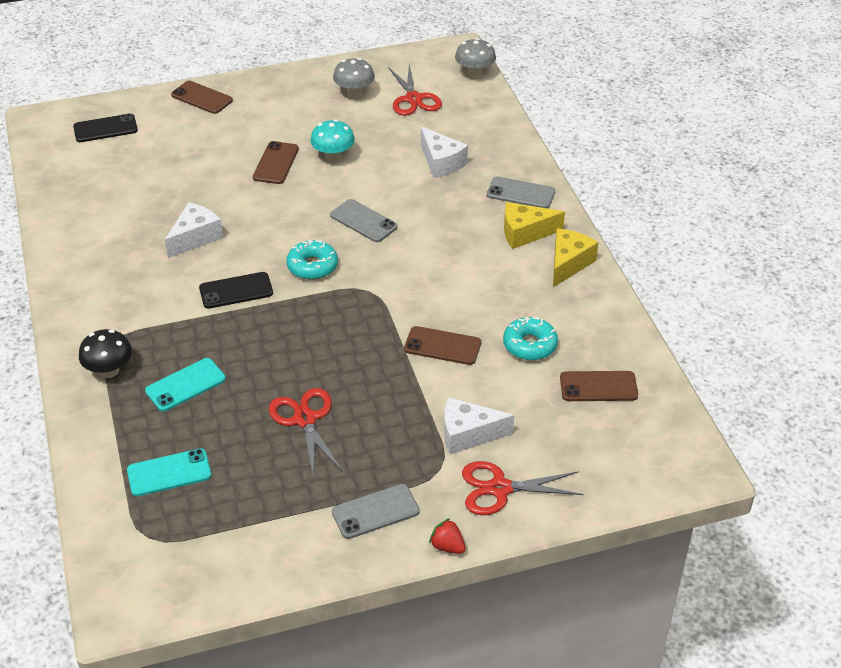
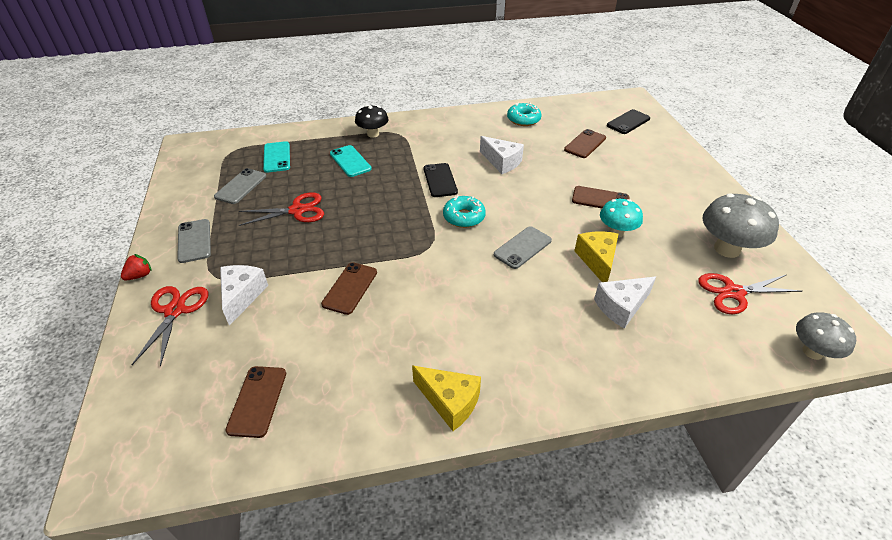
camera: 95 degrees right, 0 degrees up
black phone [73,113,138,142] -> black phone turned 60 degrees clockwise [607,109,650,134]
brown phone [171,81,233,114] -> brown phone moved to [564,129,606,158]
grey mushroom [333,58,375,98] -> grey mushroom [702,193,779,258], size x1.58
grey phone [487,176,555,208] -> grey phone moved to [214,168,266,204]
turquoise donut [503,316,558,360] -> turquoise donut moved to [507,103,541,126]
yellow cheese [504,202,565,249] -> yellow cheese moved to [574,231,618,282]

